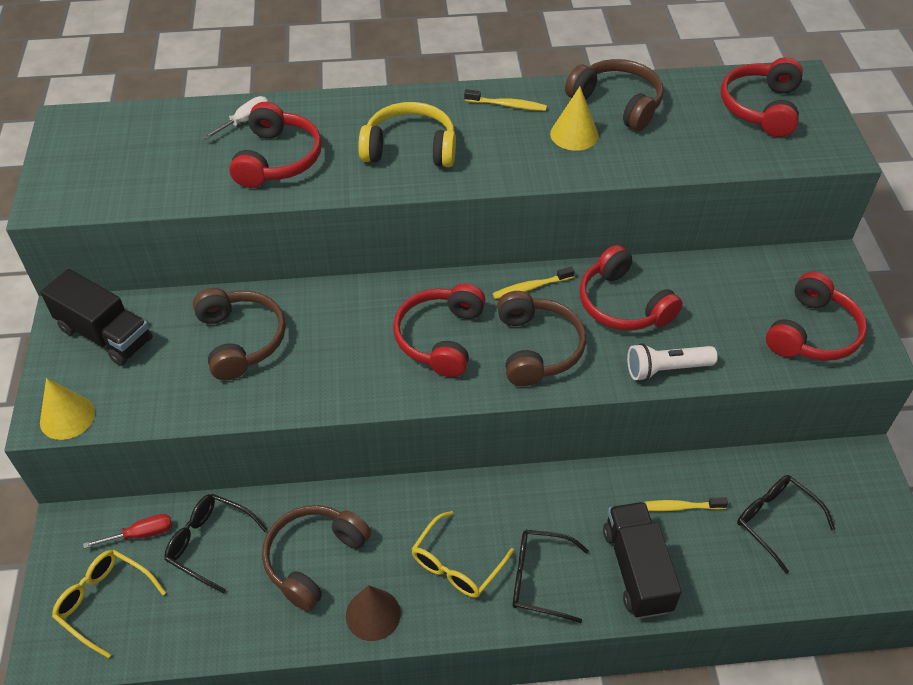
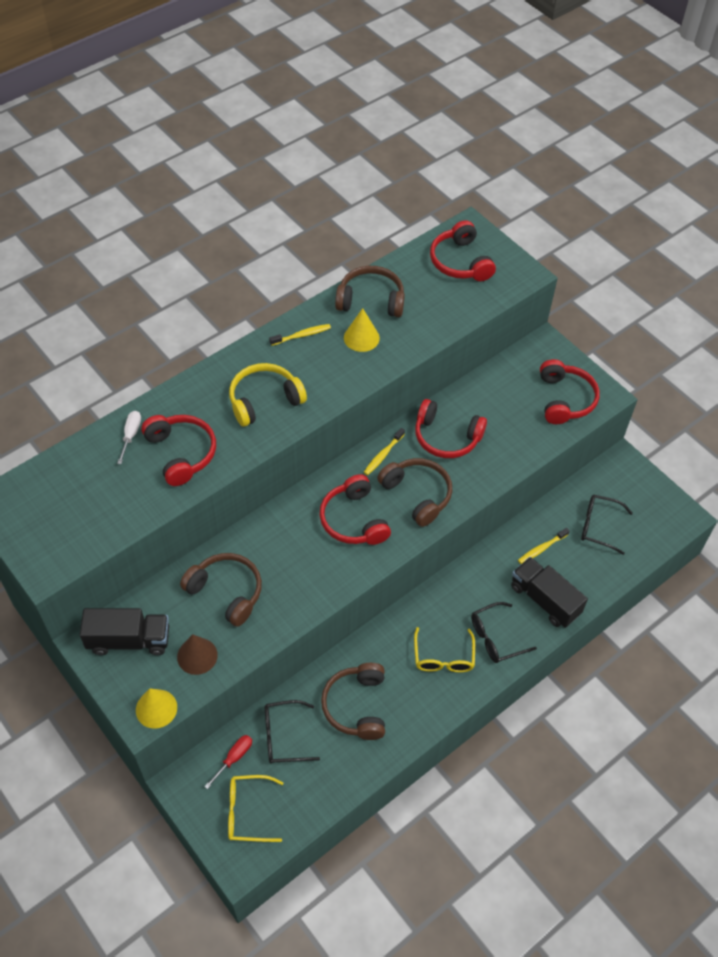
camera: 35 degrees left, 5 degrees up
brown cone [346,585,401,641] -> brown cone moved to [177,634,218,675]
white flashlight [627,343,718,381] -> none

